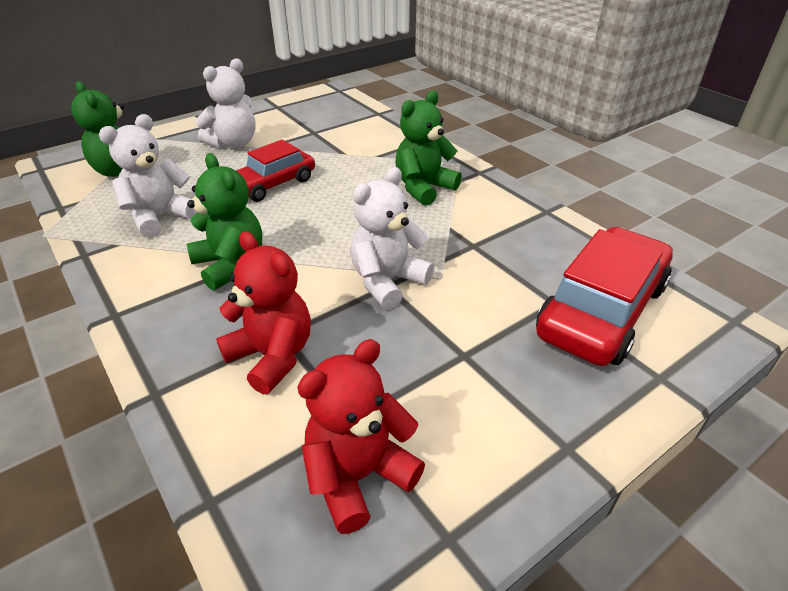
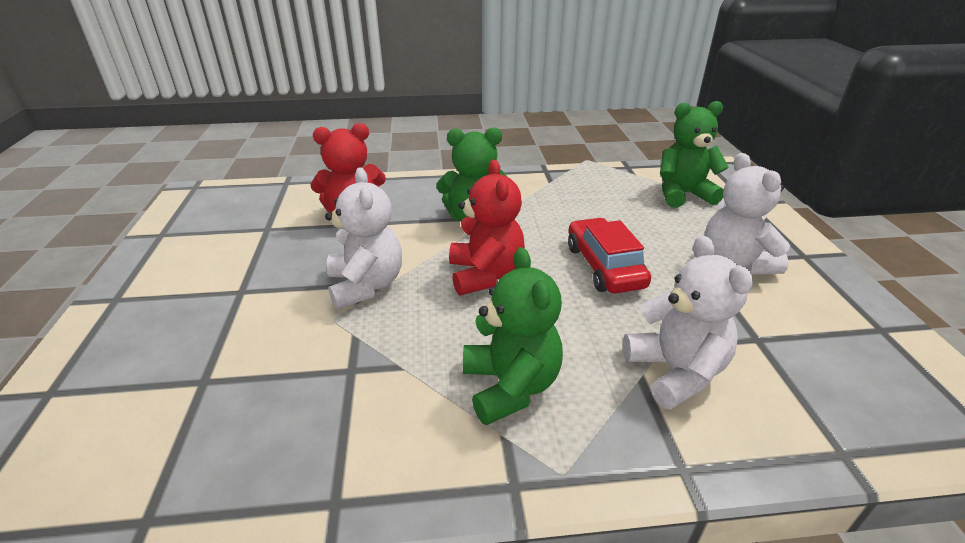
camera: 120 degrees right, 5 degrees down
white teddy bear [99,114,197,238] -> white teddy bear moved to [623,235,753,410]
red teddy bear [297,339,425,534] -> red teddy bear moved to [449,160,525,295]
red car [536,227,673,366] -> none

